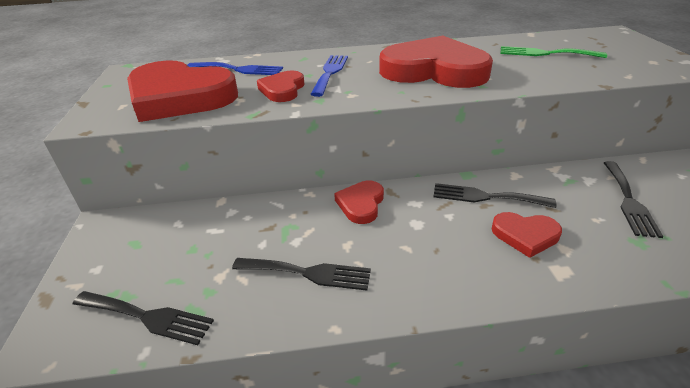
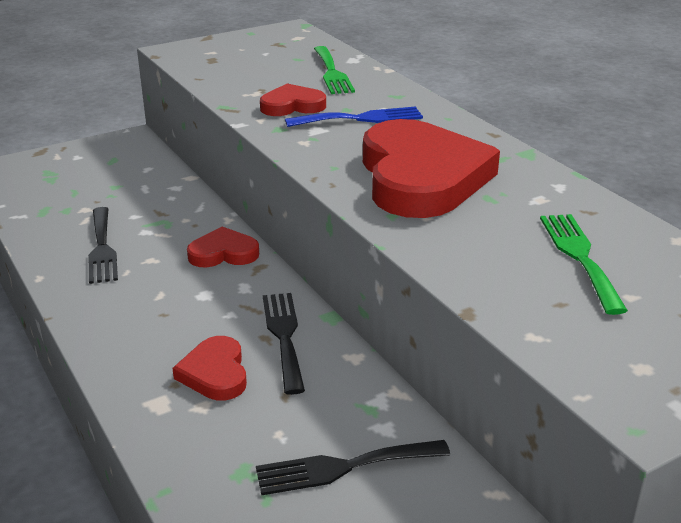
camera: 65 degrees right, 5 degrees down
black fork [73,291,214,345] -> none
red heart [127,60,238,122] -> none
blue fork [188,62,283,75] -> green fork [314,46,355,94]

